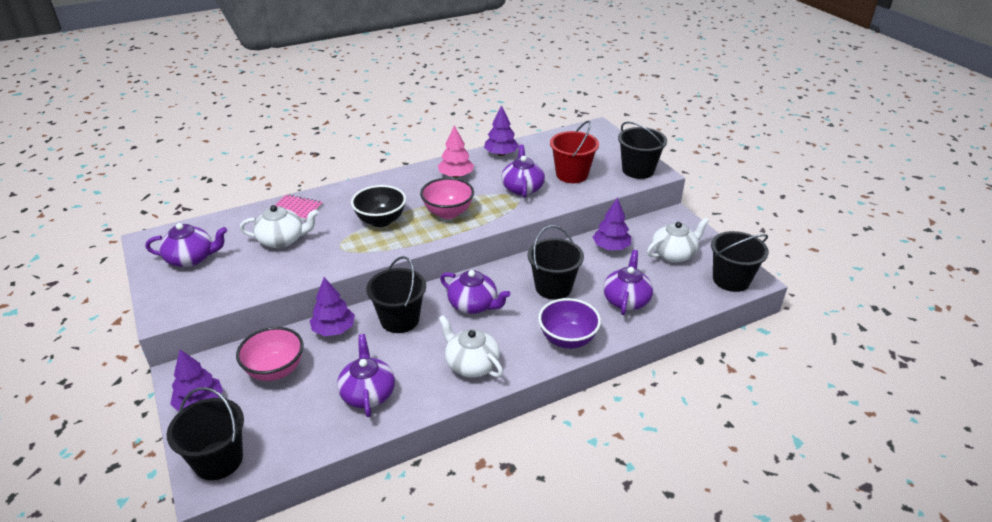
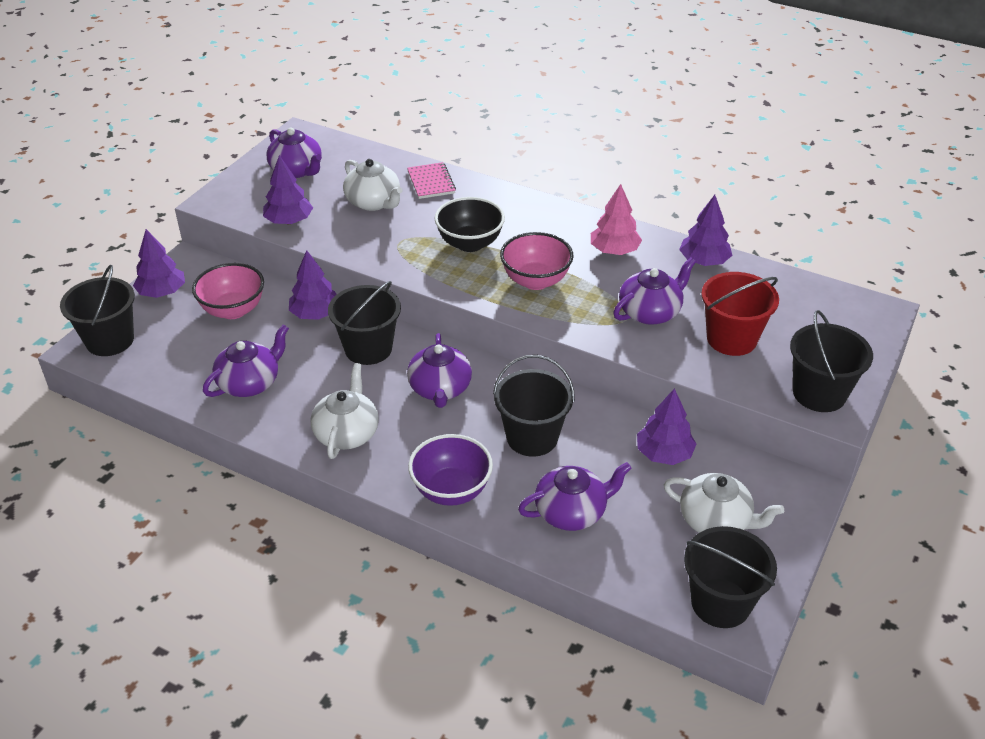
camera: 55 degrees right, 5 degrees up
none -> purple tree [263,155,313,224]

